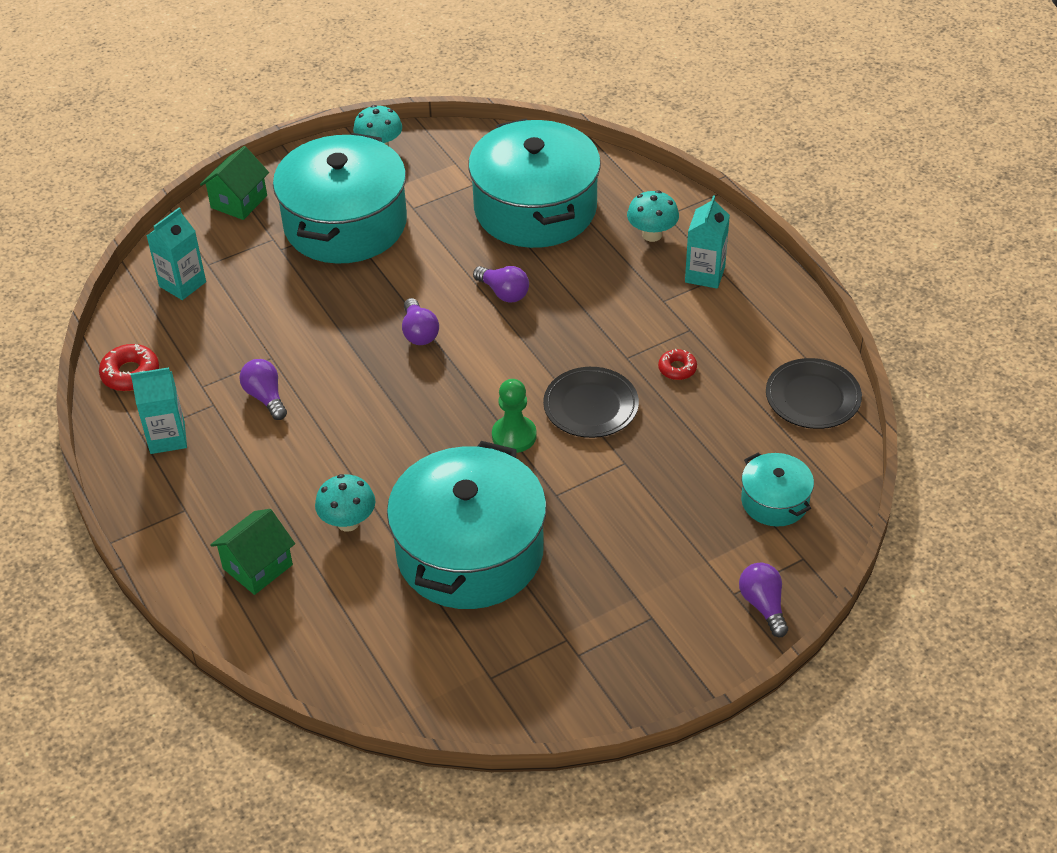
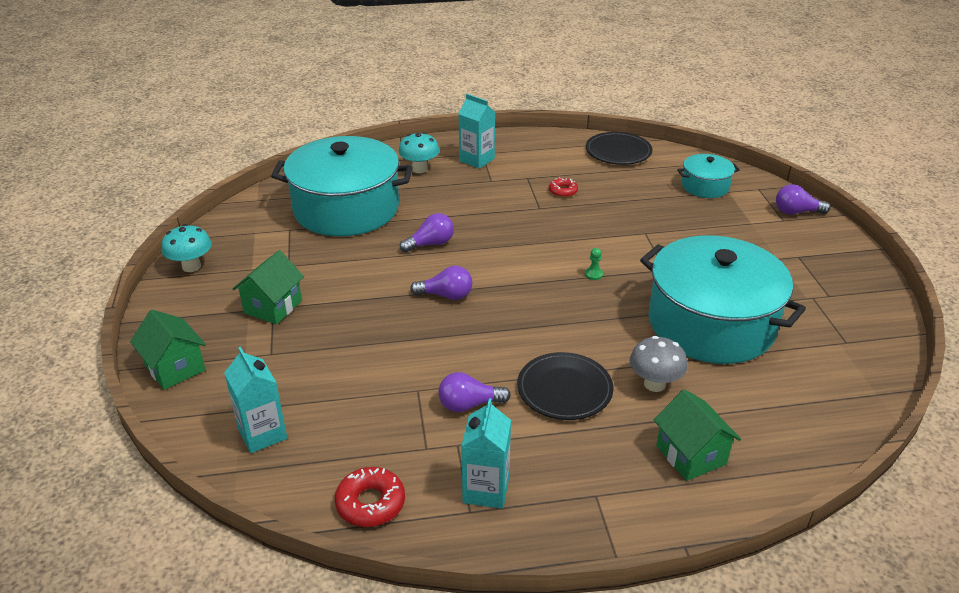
camera: 70 degrees left, 10 degrees down
turquoise pot [273,133,407,264] -> green house [233,250,304,324]
turquoise mushroom [315,474,375,532] -> grey mushroom [630,336,687,392]
green pawn [492,379,537,453] -> green pawn [585,248,603,280], size x0.48
black plate [543,367,639,438] -> black plate moved to [517,352,613,420]

